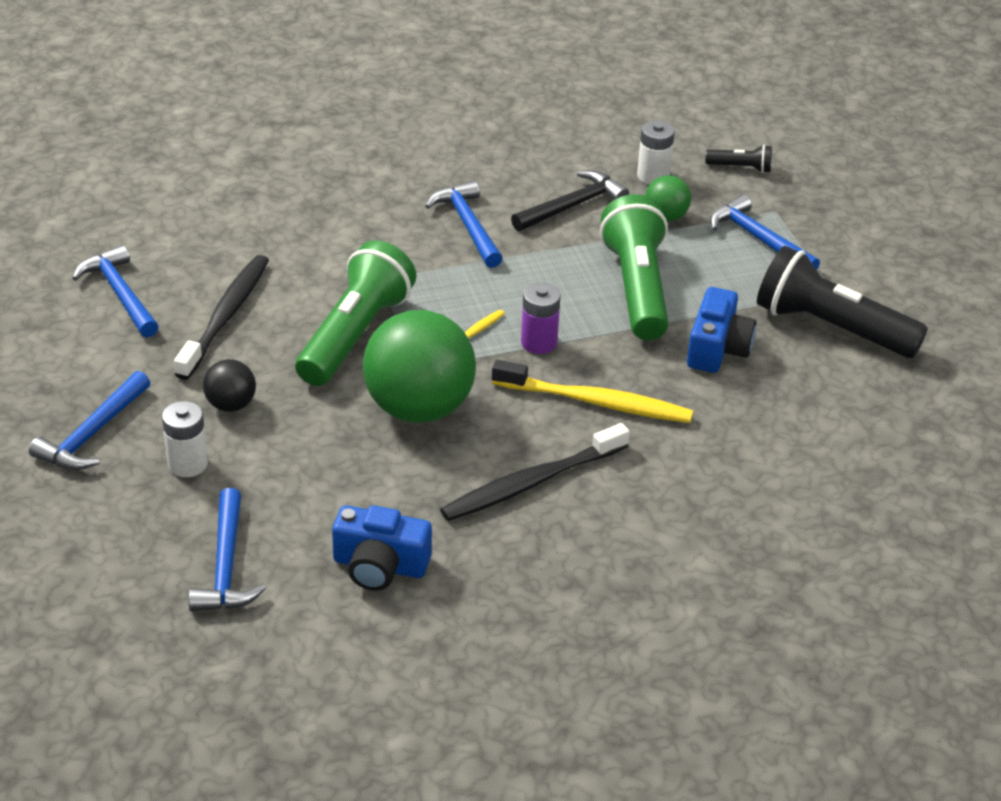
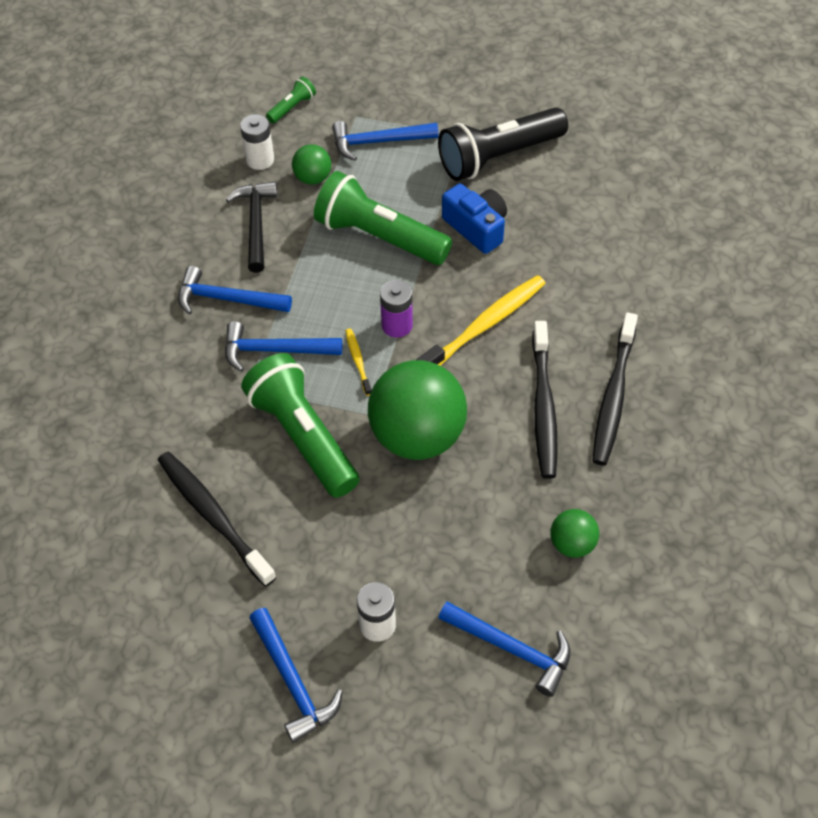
camera: 55 degrees left, 15 degrees up
blue hammer [72,245,159,338] -> blue hammer moved to [225,321,342,372]
black ball [203,359,256,412] -> none
blue camera [332,505,432,591] -> green ball [550,509,599,558]
black flashlight [705,145,772,173] -> green flashlight [266,77,316,123]
none -> black toothbrush [593,312,638,465]

